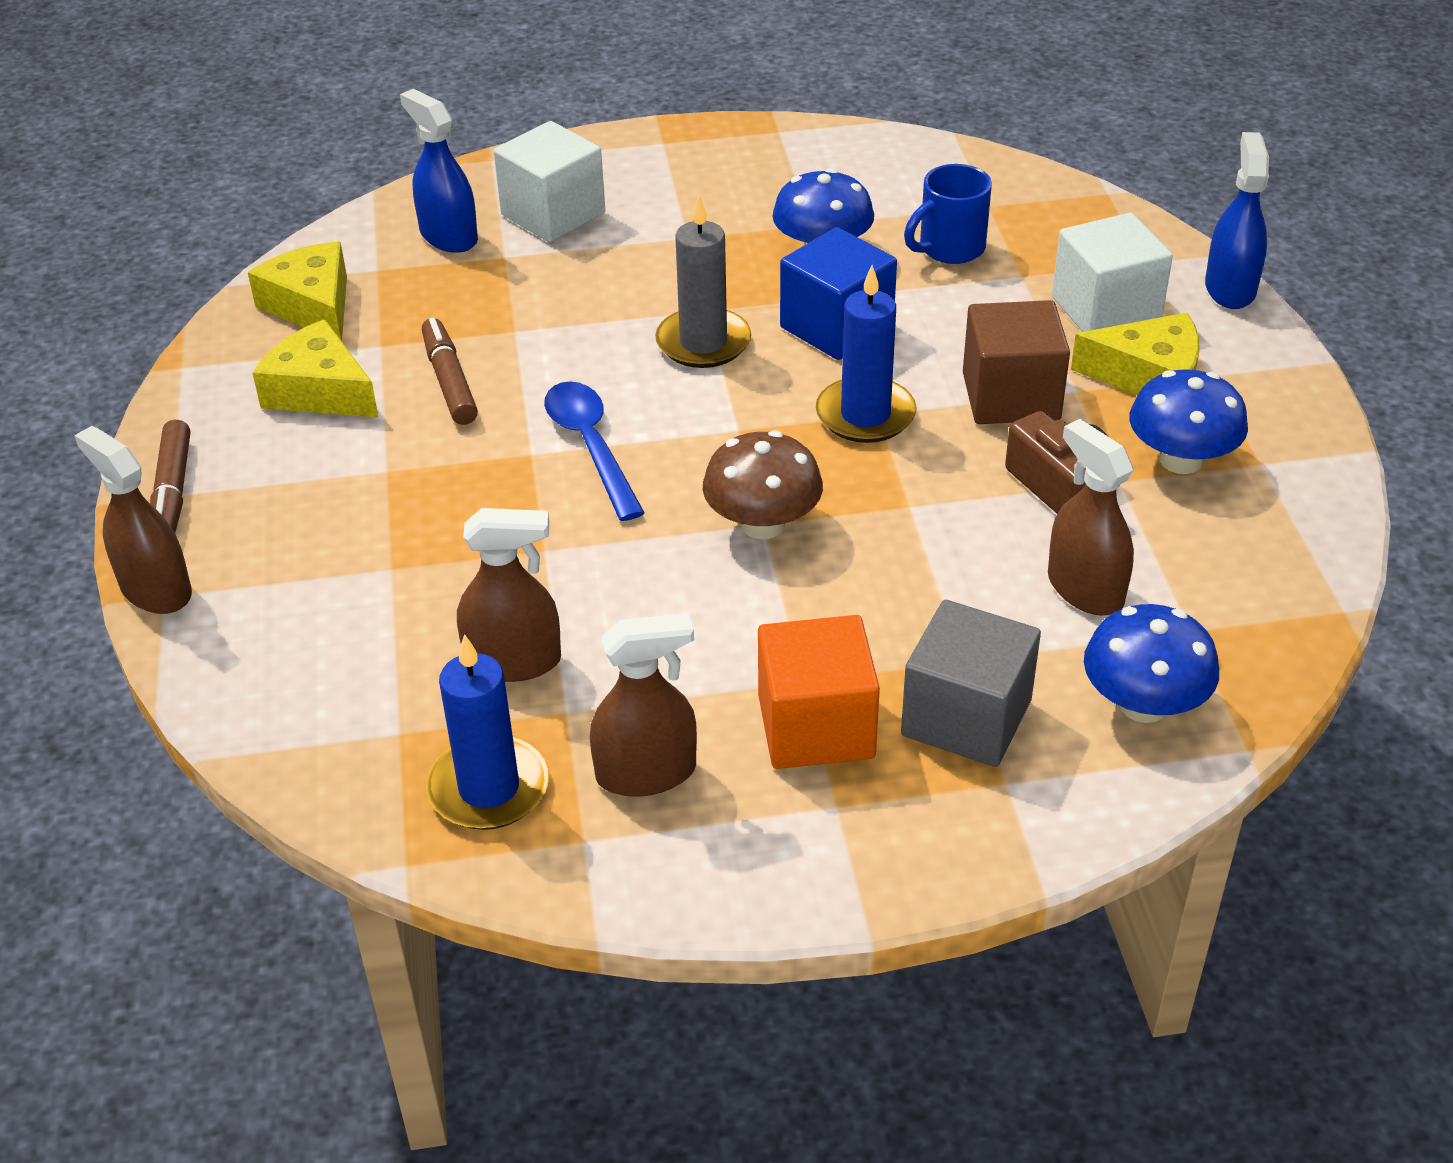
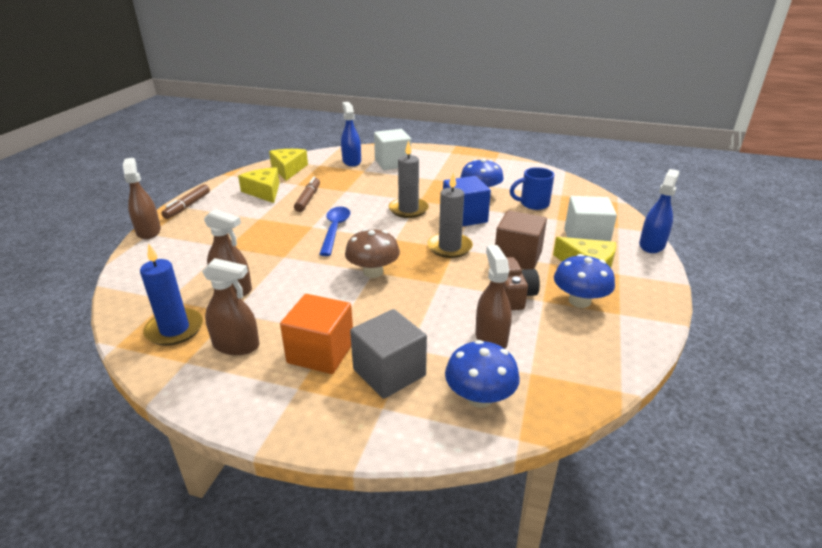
camera: 25 degrees right, 10 degrees down
blue candle [816,265,917,443] -> grey candle [427,172,473,258]

